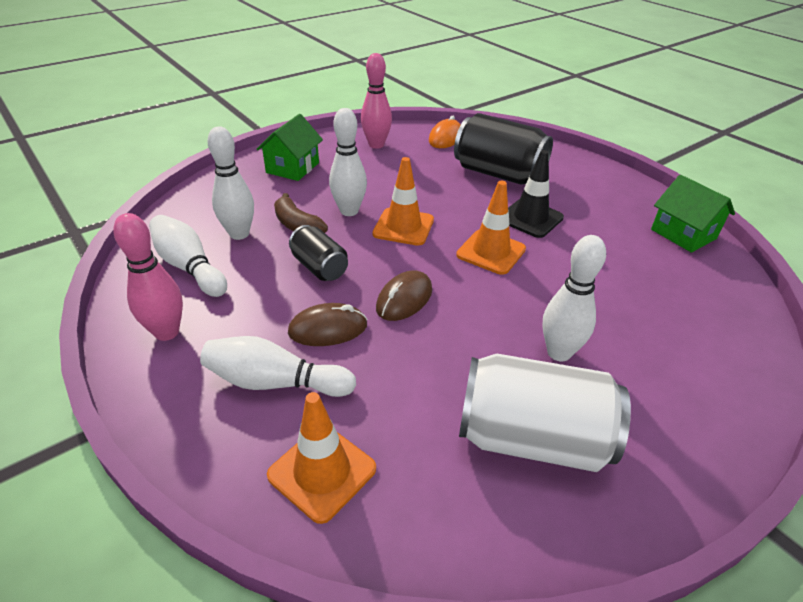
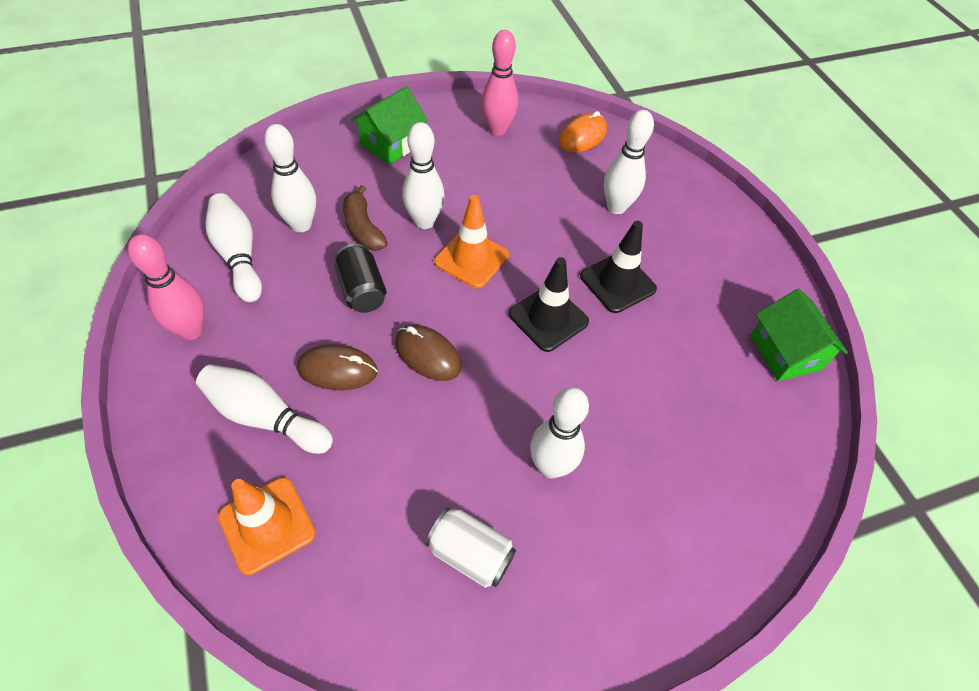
camera: 15 degrees right, 15 degrees up
brown mouse [376,270,432,321] -> brown mouse turned 75 degrees clockwise [395,325,462,381]
black can [454,113,553,185] -> white bowling pin [604,110,654,214]
orange traffic cone [456,181,526,275] -> black traffic cone [509,257,589,352]
white can [459,354,631,472] -> white can [425,507,516,588], size x0.55

